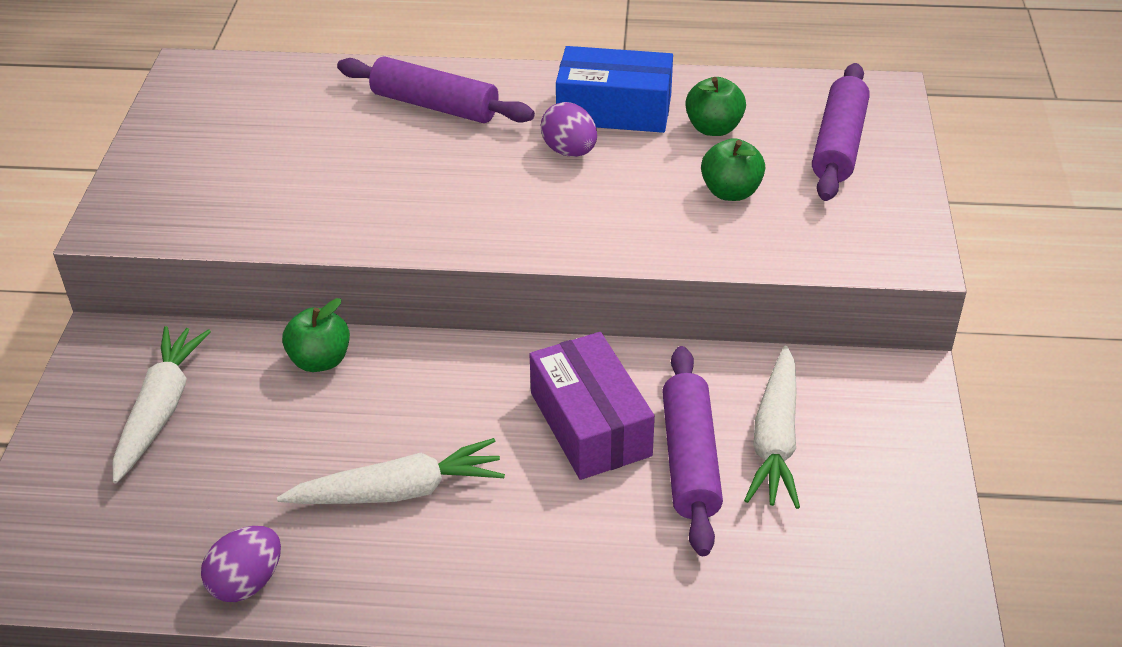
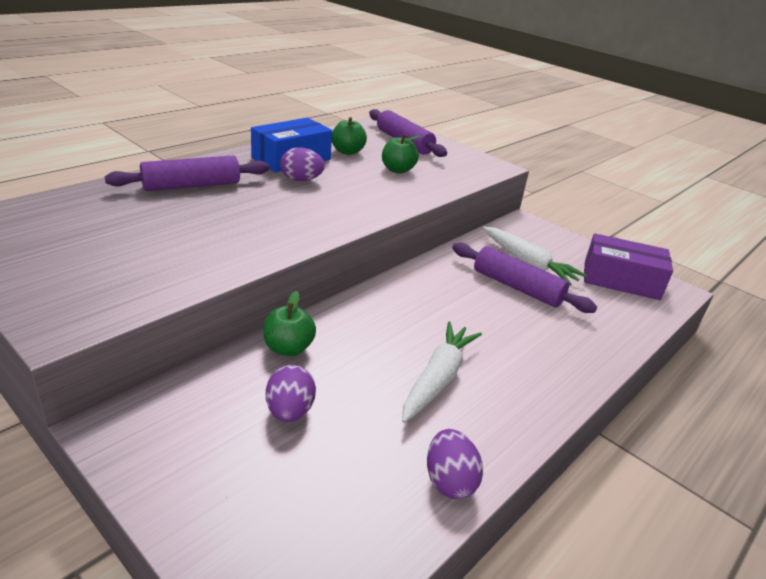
camera: 55 degrees left, 10 degrees down
white carrot [113,326,211,484] -> none
purple box [529,332,655,480] -> purple box moved to [584,233,673,300]
none -> purple egg [266,365,316,422]

